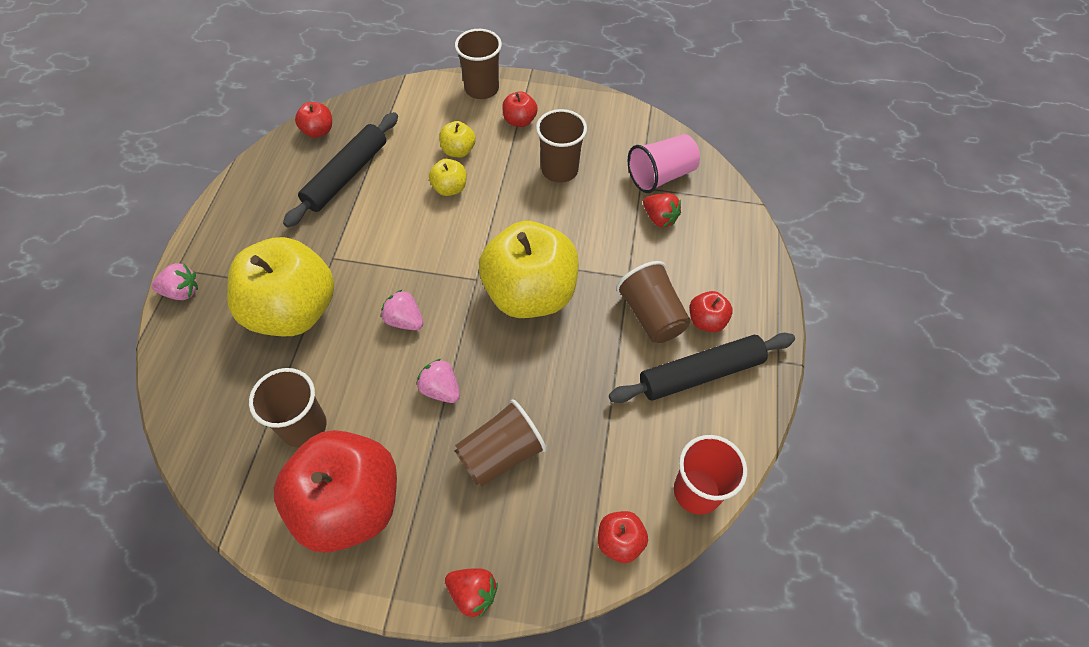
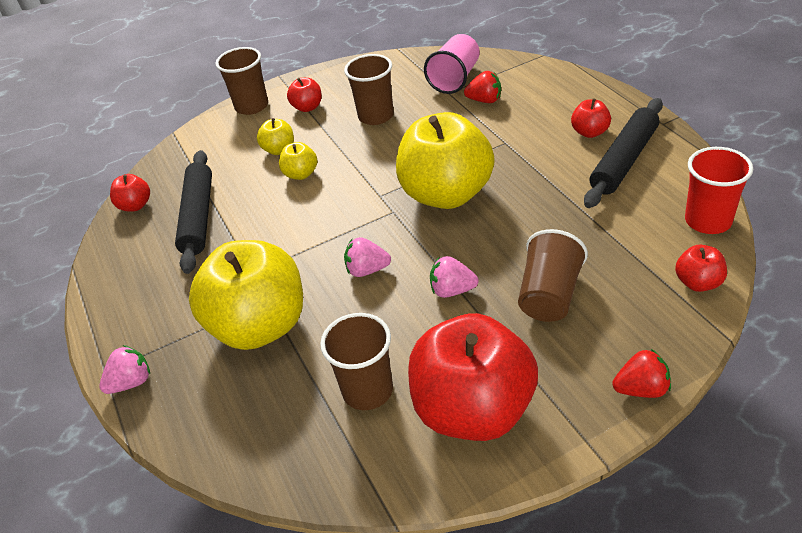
camera: 30 degrees left, 15 degrees down
brown cup [616,261,690,343] -> none

